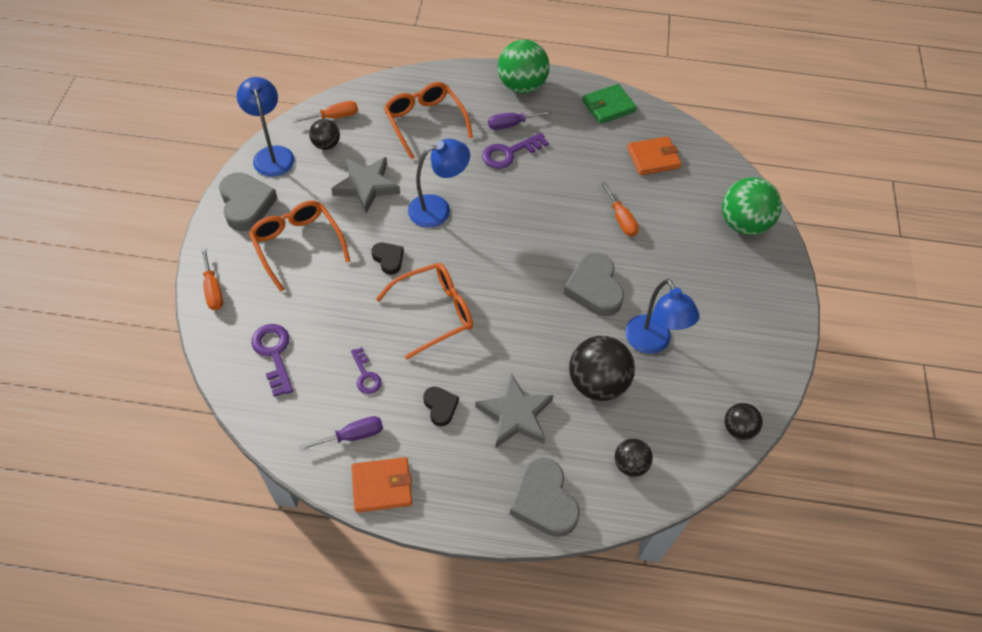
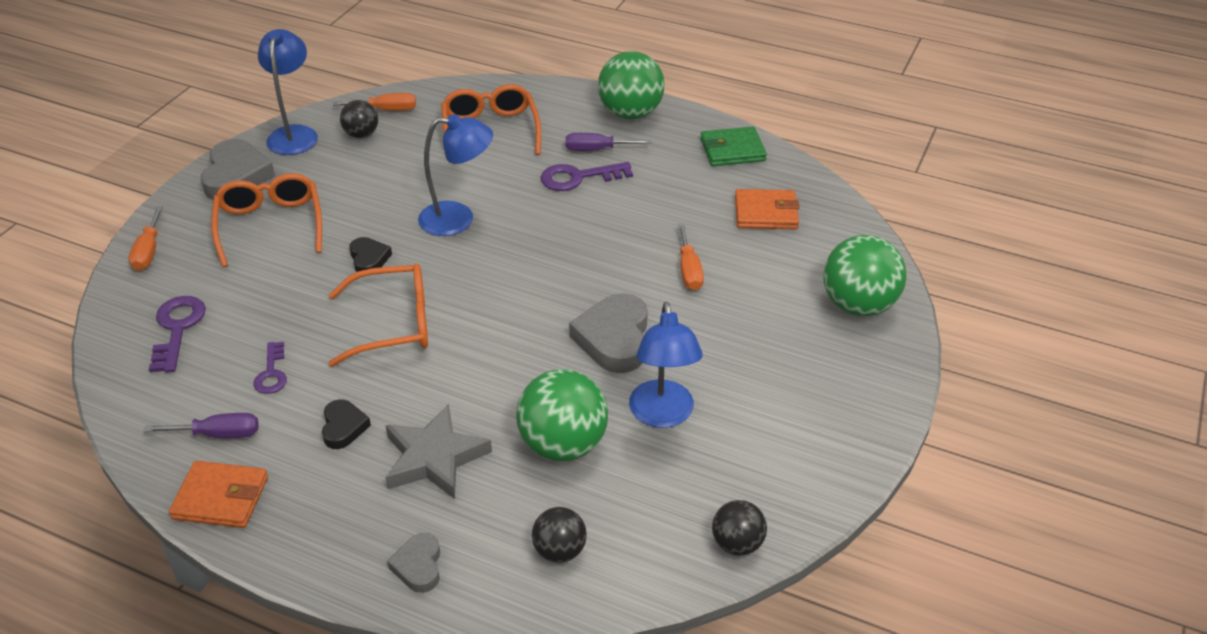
camera: 20 degrees right, 15 degrees down
grey star [331,157,400,214] -> none
grey heart [509,458,580,537] -> grey heart [387,533,440,593], size x0.55
black ball [569,336,635,401] -> green ball [516,369,608,461]

